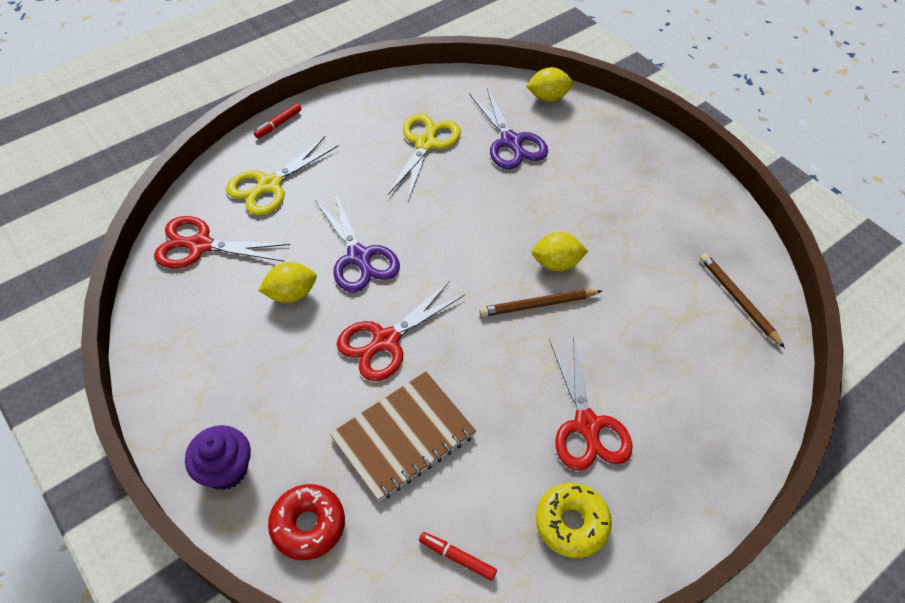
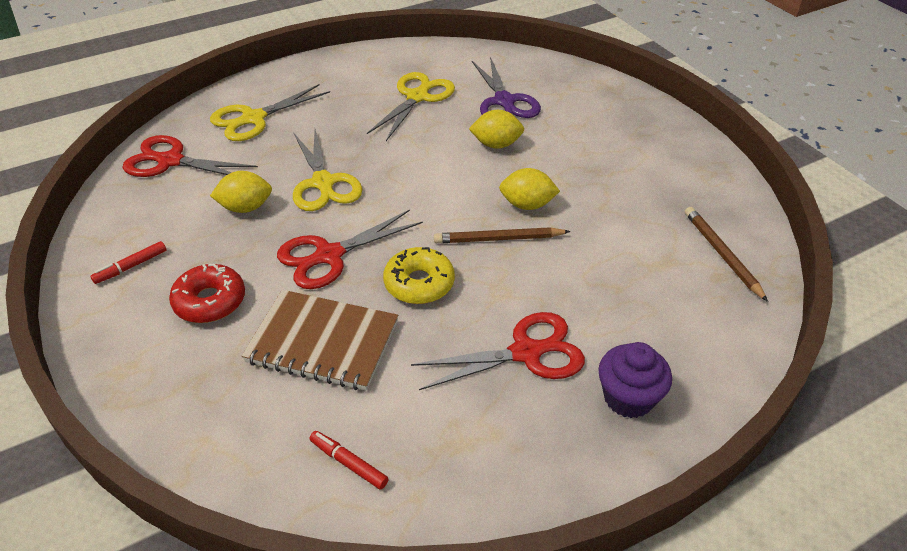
camera: 10 degrees right, 10 degrees down
purple cupcake [185,425,251,490] -> purple cupcake moved to [598,342,672,418]
red marker [254,103,301,139] -> red marker moved to [90,241,166,284]
red donut [268,484,345,560] -> red donut moved to [169,264,245,323]
purple scissors [315,193,400,292] -> yellow scissors [293,129,362,211]
brown notebook [330,371,476,502] -> brown notebook turned 45 degrees clockwise [242,290,398,390]
yellow lemon [526,67,573,102] -> yellow lemon moved to [469,110,524,149]
yellow donut [536,483,612,558] -> yellow donut moved to [383,247,455,304]
red scissors [549,335,633,471] -> red scissors turned 105 degrees counterclockwise [411,312,585,390]

